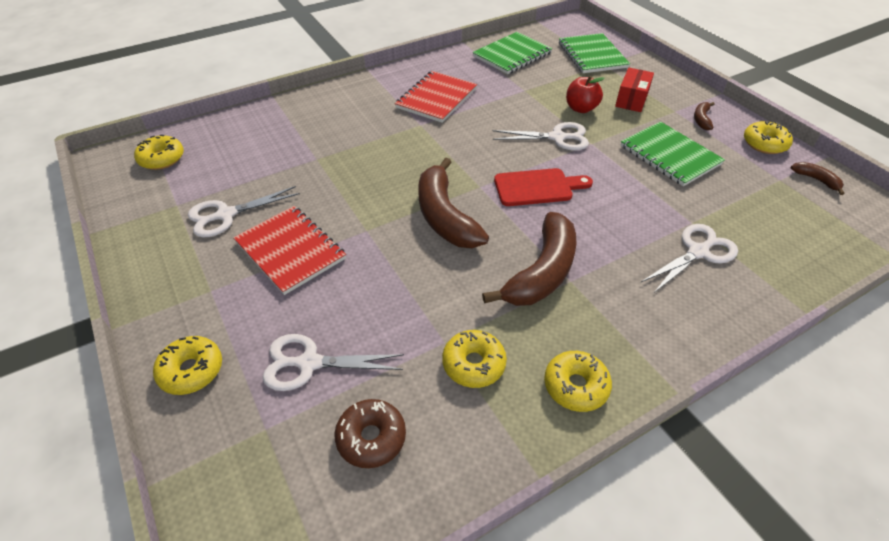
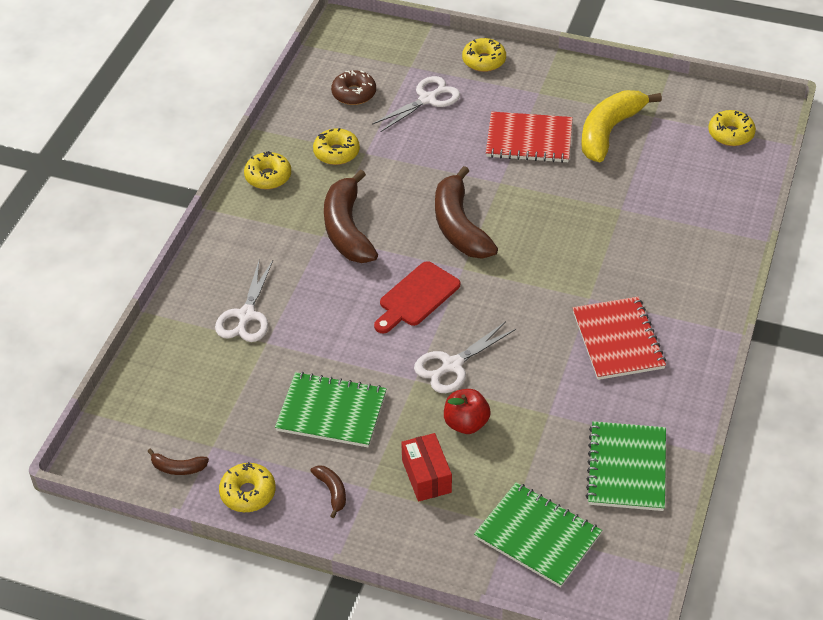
camera: 140 degrees right, 0 degrees up
white scissors [188,186,300,237] -> yellow banana [581,90,662,162]
brown banana [418,158,489,248] -> brown banana turned 135 degrees counterclockwise [435,166,498,259]

